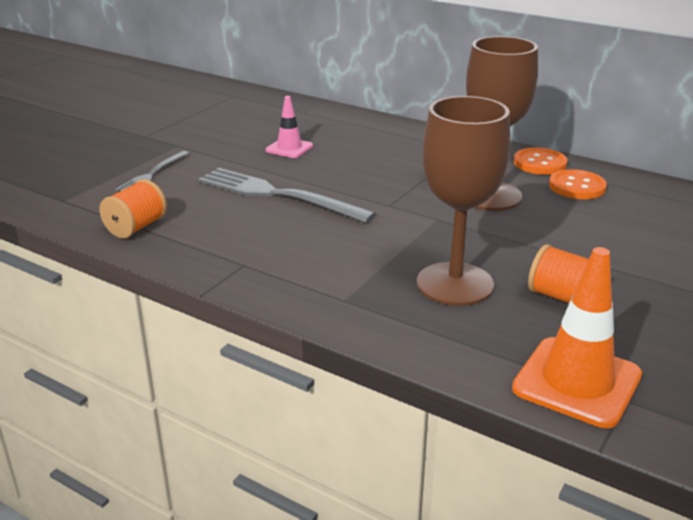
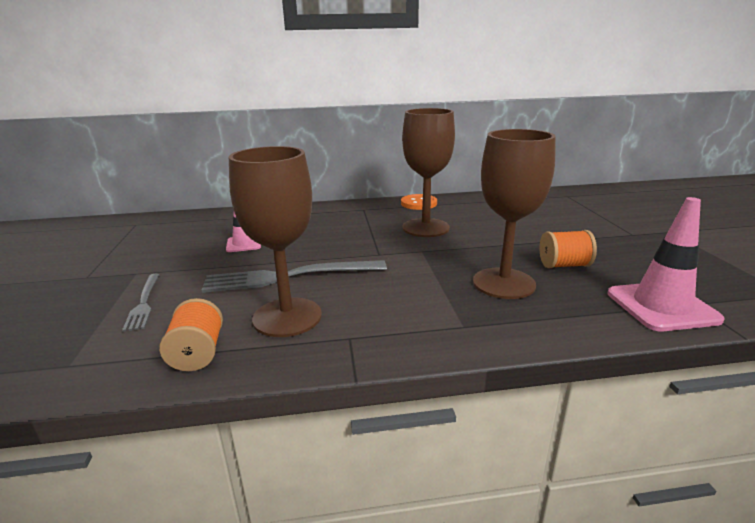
camera: 40 degrees left, 5 degrees down
orange traffic cone [512,247,642,428] -> pink traffic cone [608,197,725,331]
orange button [549,169,607,199] -> none
none -> brown goblet [229,146,322,337]

